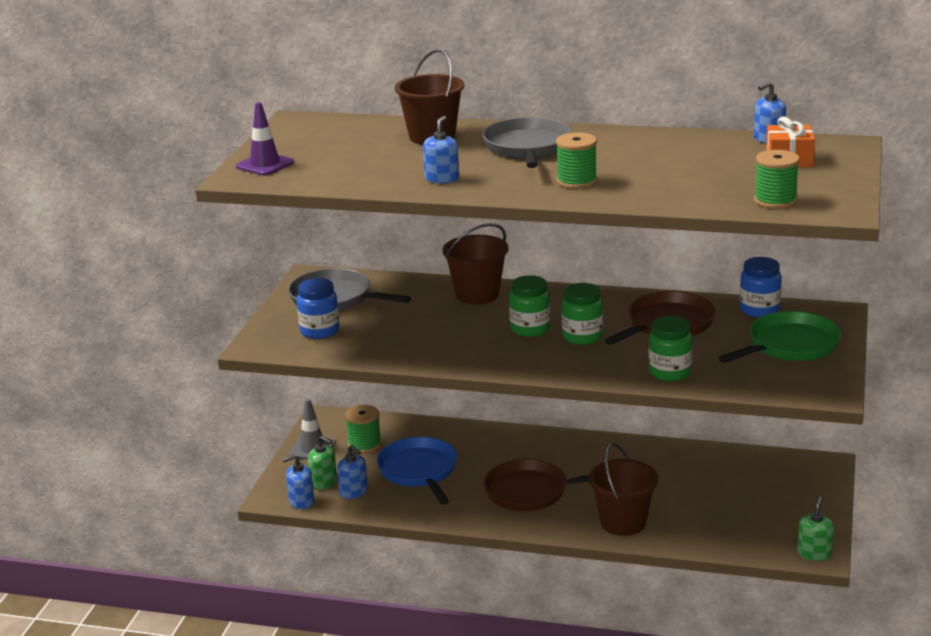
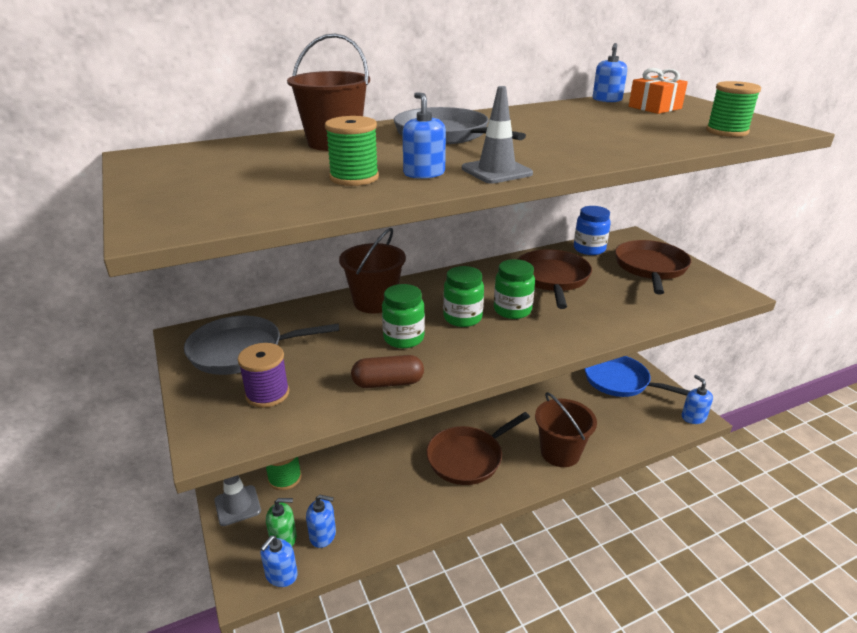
camera: 40 degrees left, 5 degrees up
purple traffic cone [236,102,294,176] -> none
blue jar [297,278,340,339] -> purple spool [238,343,289,408]
blue pan [377,437,457,505] -> blue pan moved to [585,356,690,397]
green spool [556,132,597,189] -> green spool moved to [325,116,379,186]
green jar [648,316,692,381] -> green jar moved to [382,284,425,348]
green pan [719,311,841,363] -> brown pan [615,240,691,295]
green soap dispenser [797,496,834,561] -> blue soap dispenser [682,375,713,424]
none -> brown capsule [351,355,424,388]
none -> grey traffic cone [462,86,533,184]

